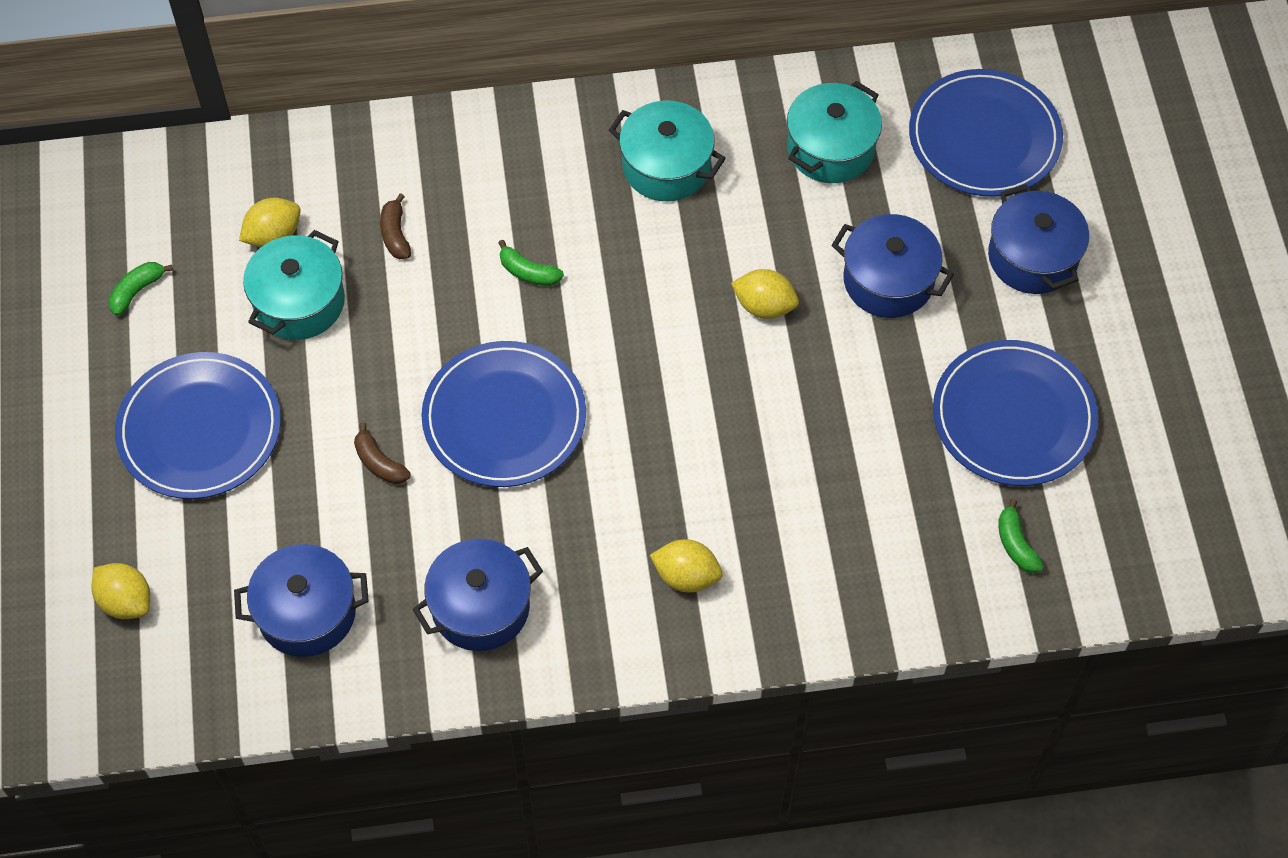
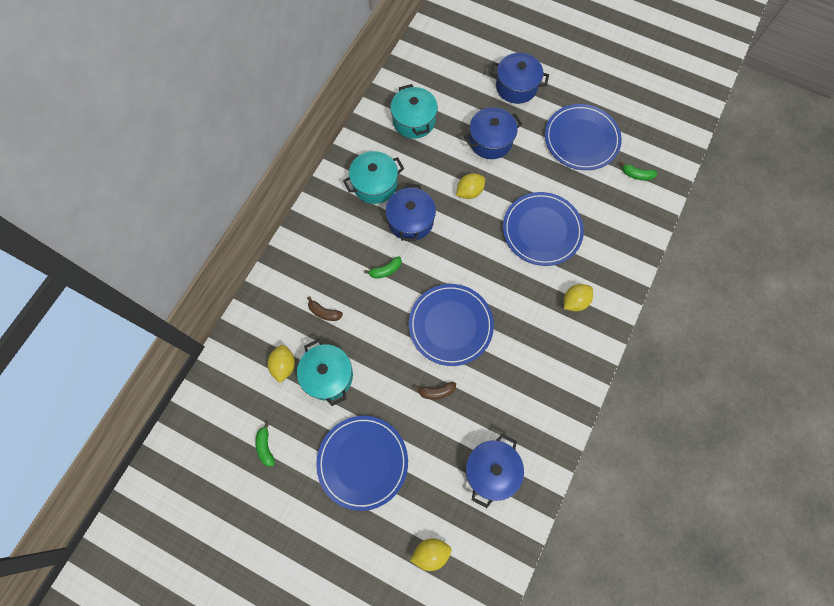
camera: 55 degrees left, 10 degrees up
blue pot [412,539,543,651] -> blue pot moved to [386,184,436,241]
blue plate [909,69,1063,197] -> blue plate moved to [503,192,584,266]

